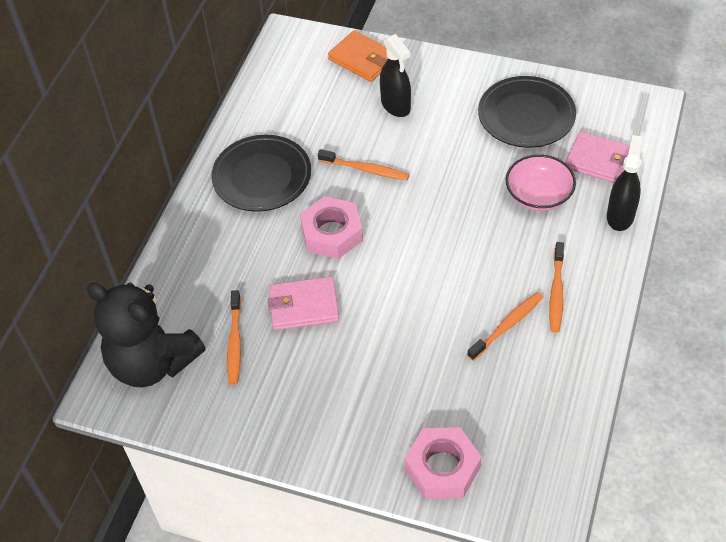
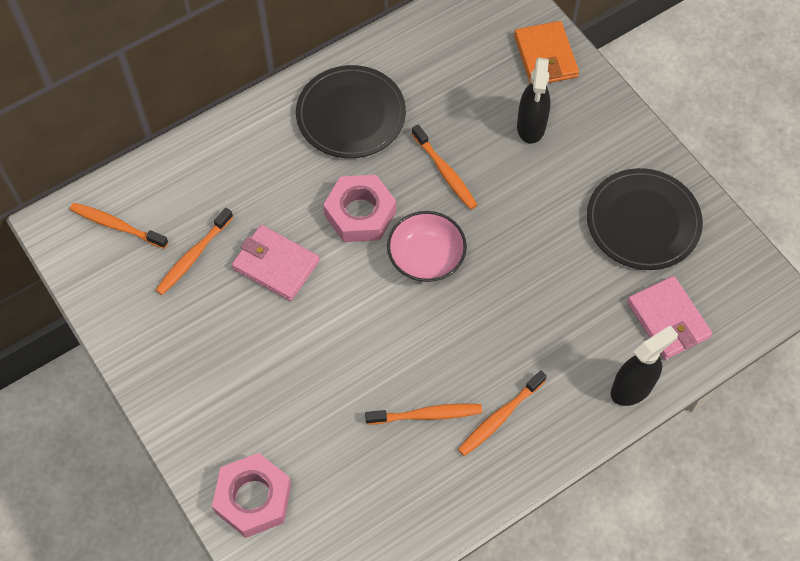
camera: 35 degrees right, 10 degrees up
black teddy bear [87,283,206,387] -> orange toothbrush [70,202,168,249]
pink bowl [506,154,576,211] -> pink bowl moved to [387,211,467,282]

